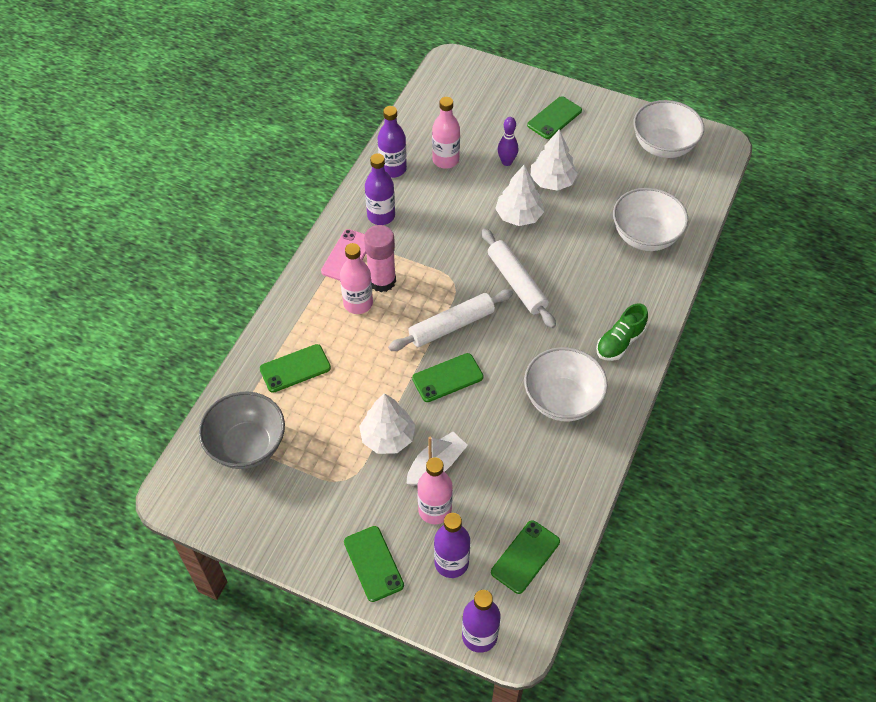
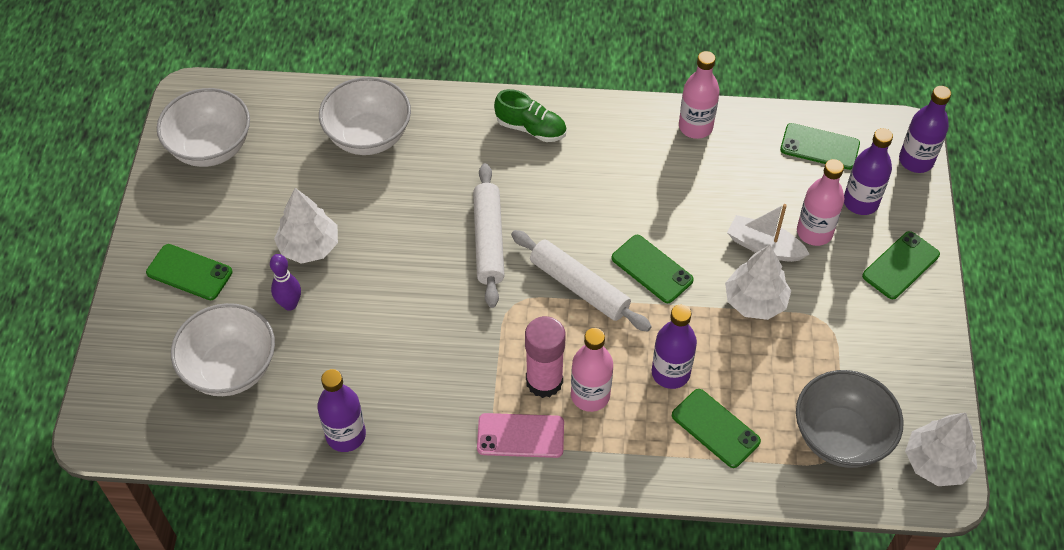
camera: 110 degrees left, 0 degrees up
purple bottle [365,153,395,225] -> purple bottle moved to [651,305,697,389]
pink bottle [432,97,460,169] -> pink bottle moved to [679,51,720,139]
white rolling pin [481,228,556,328] -> white rolling pin turned 45 degrees counterclockwise [473,163,505,308]
white tree [495,165,544,226] -> white tree moved to [905,413,977,486]
white bowl [524,347,608,421] -> white bowl moved to [171,303,275,396]

